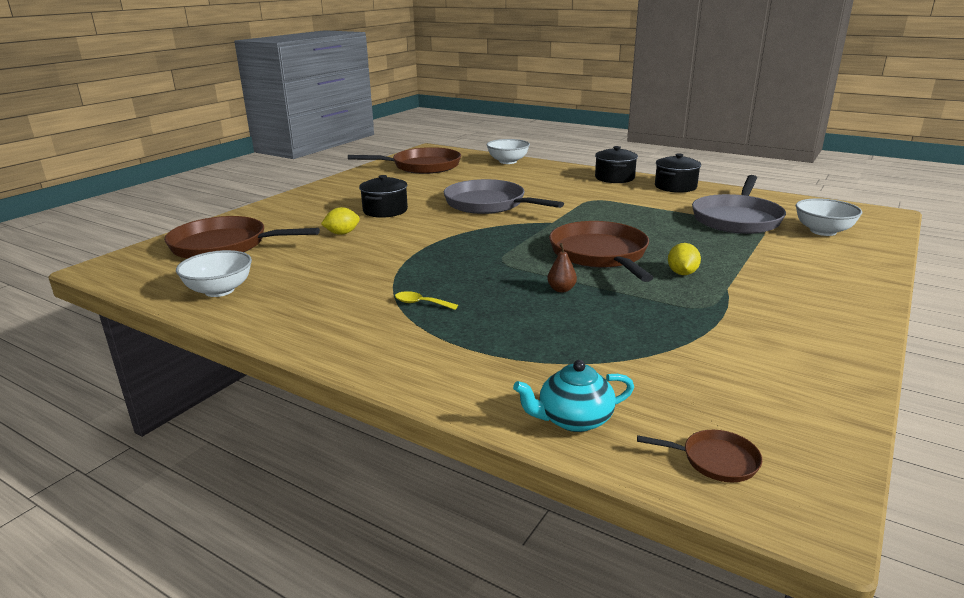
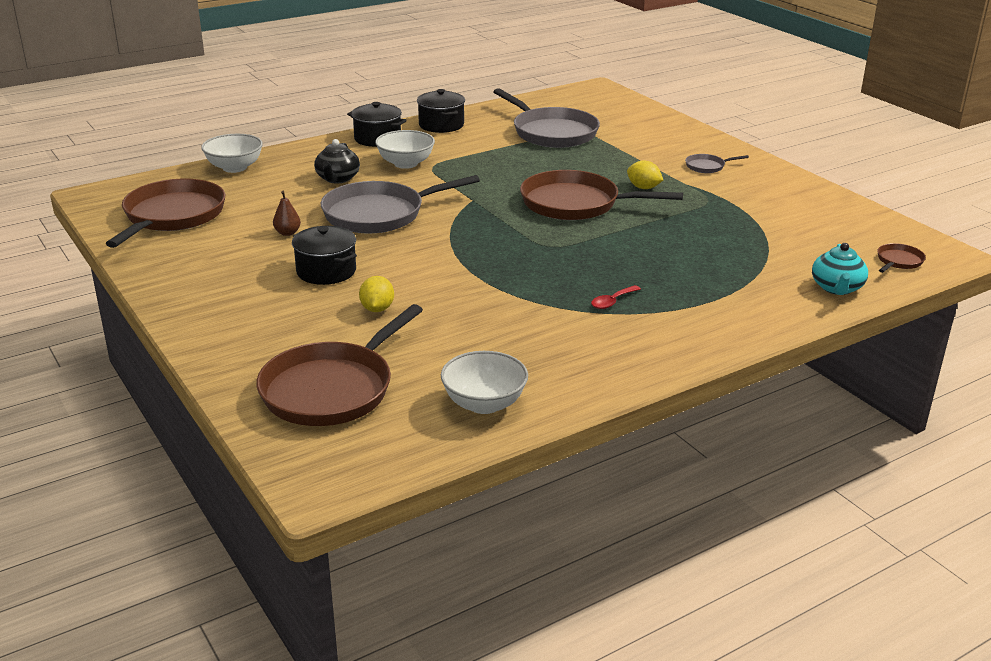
camera: 65 degrees left, 5 degrees up
yellow spoon [395,291,458,310] -> red spoon [591,285,641,309]
brown pear [547,243,577,293] -> brown pear moved to [273,191,301,236]
white bowl [796,198,862,236] -> white bowl moved to [375,130,435,169]
none -> black teapot [314,139,360,184]
none -> grey pan [685,154,749,173]

